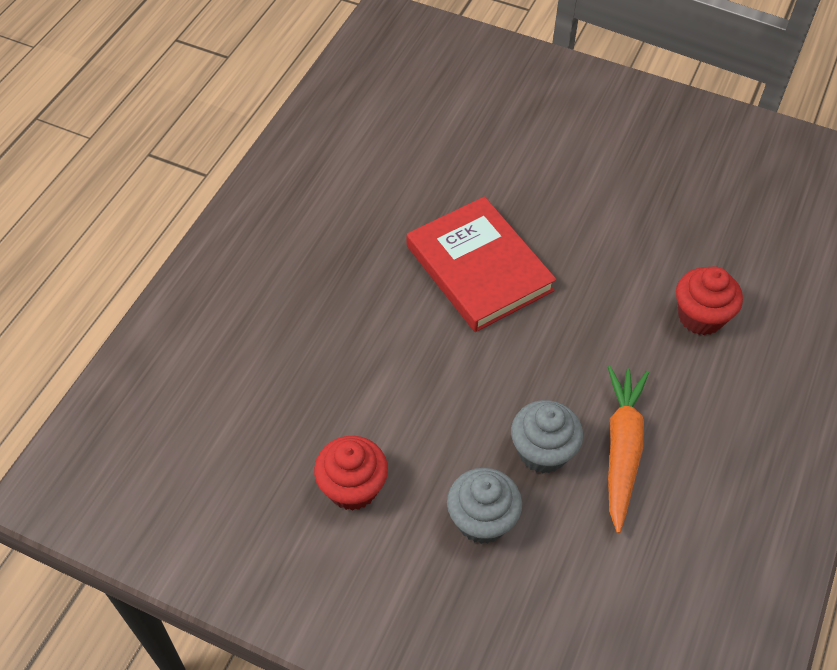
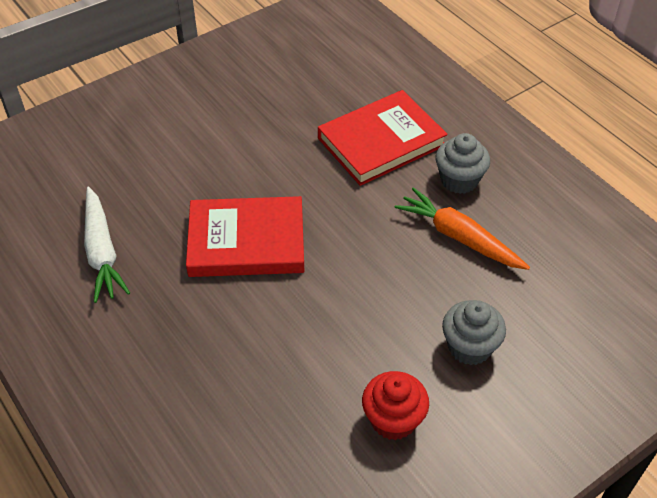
camera: 60 degrees left, 5 degrees down
grey cupcake [511,400,583,473] -> grey cupcake moved to [436,133,490,194]
red cupcake [676,266,743,335] -> red book [318,90,448,186]
none -> white carrot [84,187,130,303]

